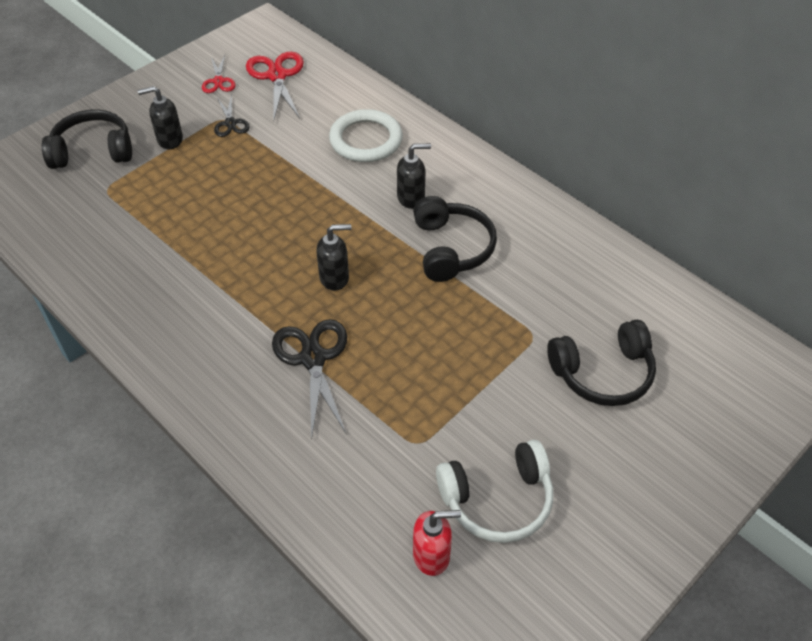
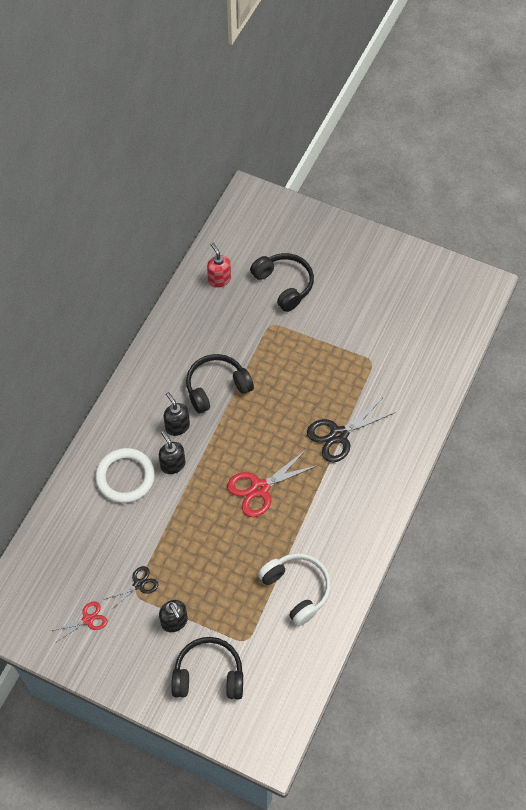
camera: 110 degrees left, 10 degrees up
black headphones [42,110,132,169] -> black headphones turned 120 degrees clockwise [172,637,243,700]
red scissors [246,52,304,119] -> red scissors moved to [227,449,319,517]
black soap dispenser [316,224,351,291] -> black soap dispenser moved to [159,431,185,474]
red soap dispenser [413,510,461,576] -> red soap dispenser moved to [207,243,231,288]
white headphones [436,440,553,543] -> white headphones moved to [258,553,331,626]

